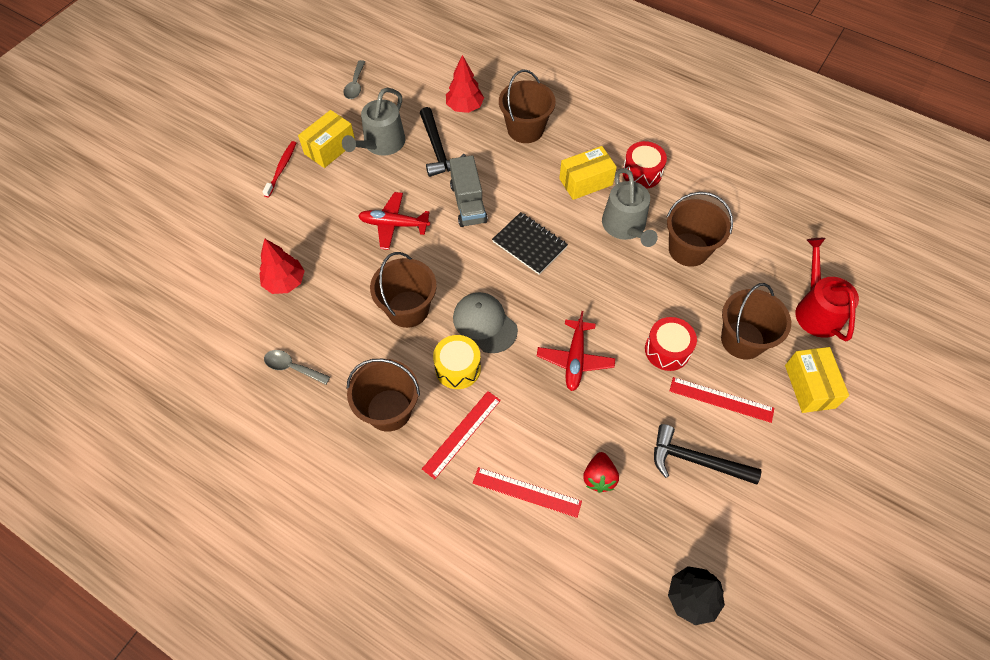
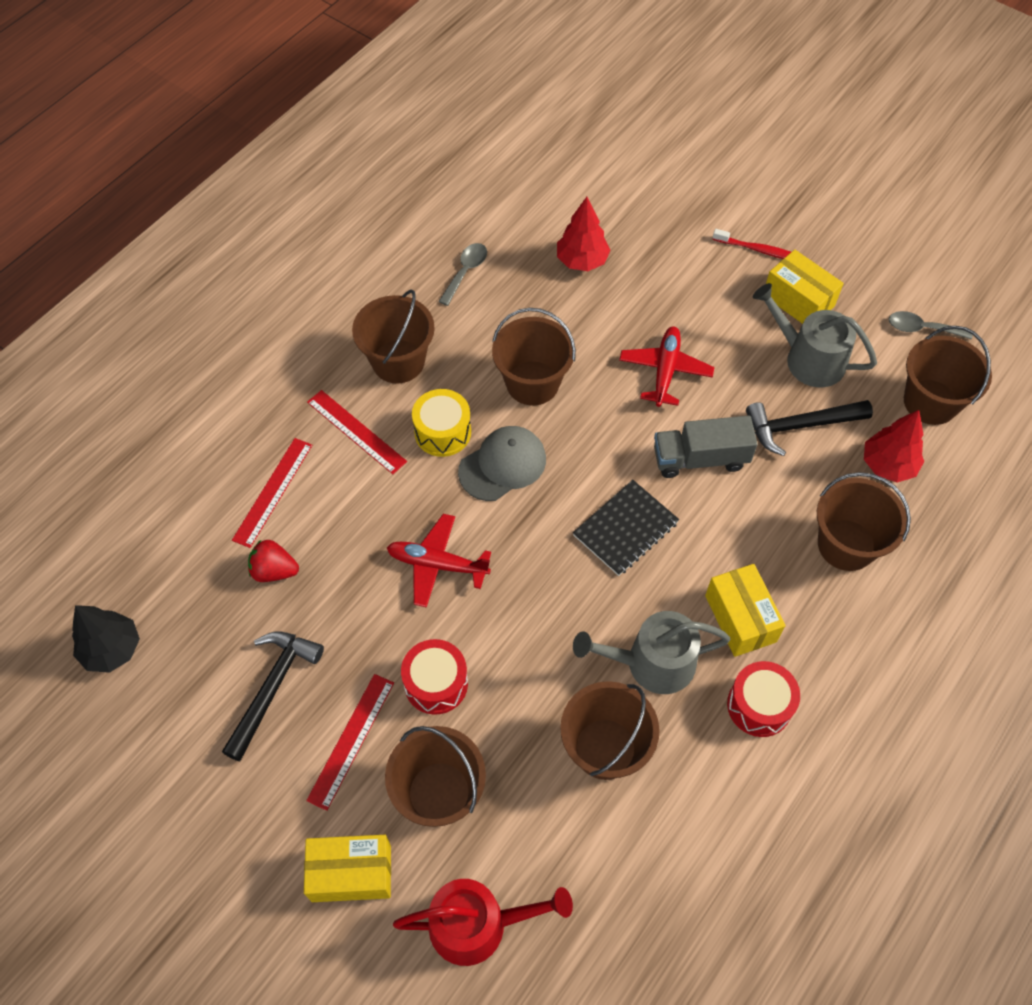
camera: 95 degrees right, 0 degrees up
none -> brown bucket [904,326,992,425]

